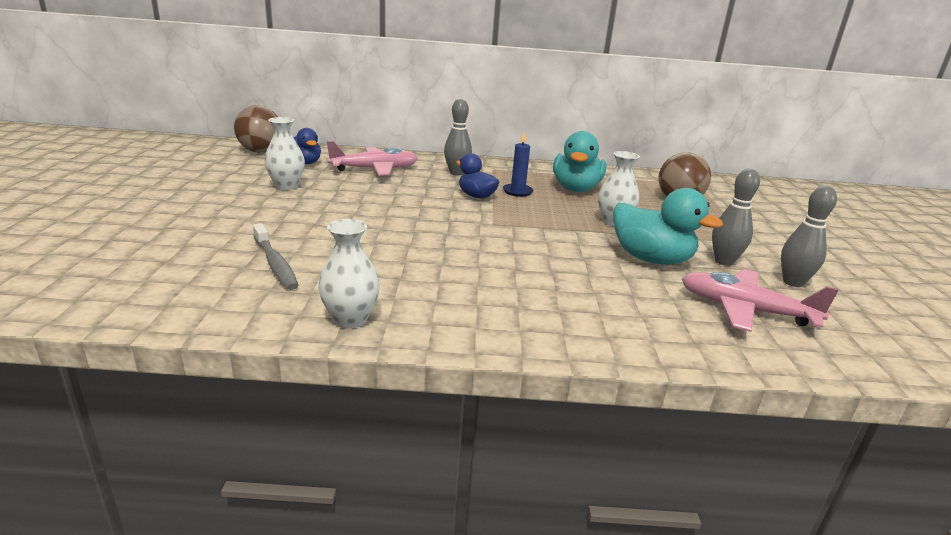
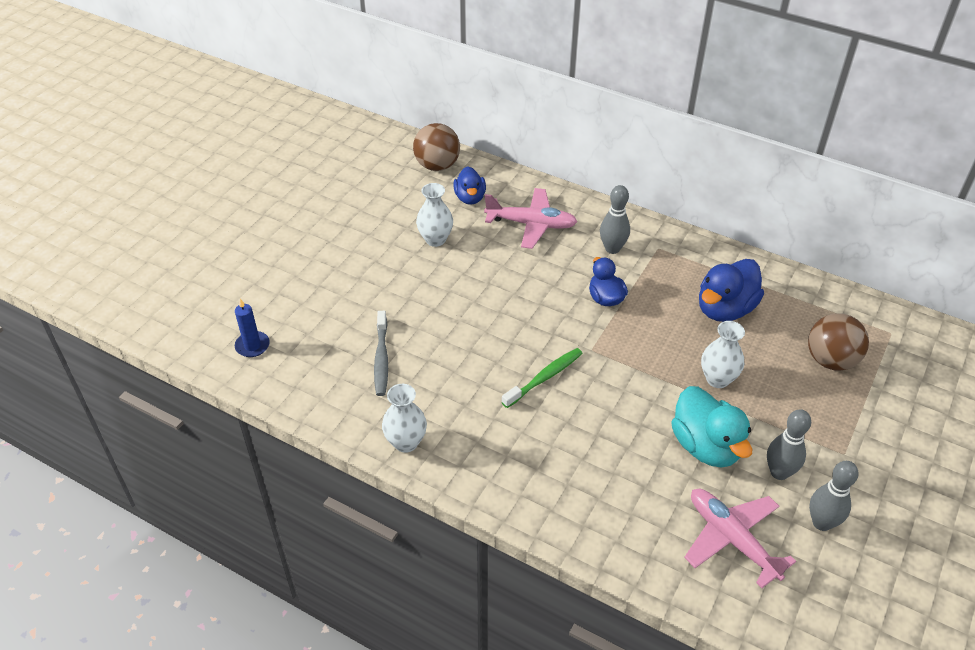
camera: 30 degrees right, 20 degrees up
blue candle [503,132,534,197] -> blue candle moved to [235,299,270,357]
turquoise duck [553,131,606,192] -> blue duck [699,259,764,322]
none -> green toothbrush [502,348,583,408]

